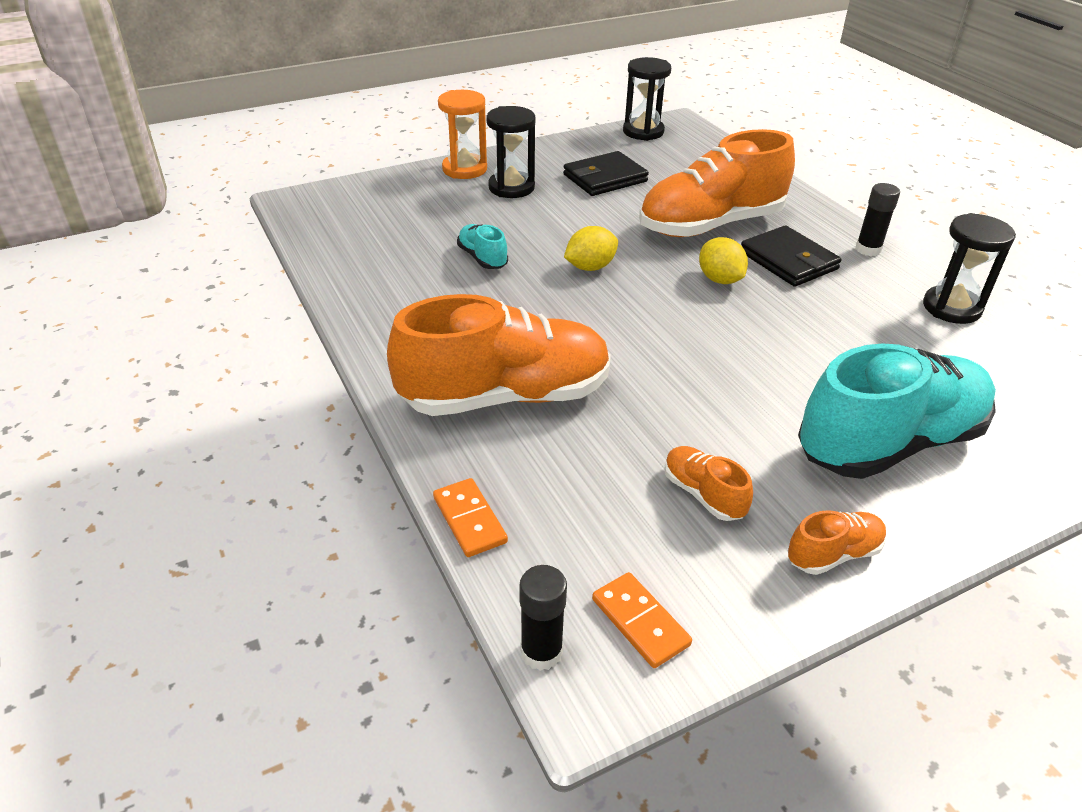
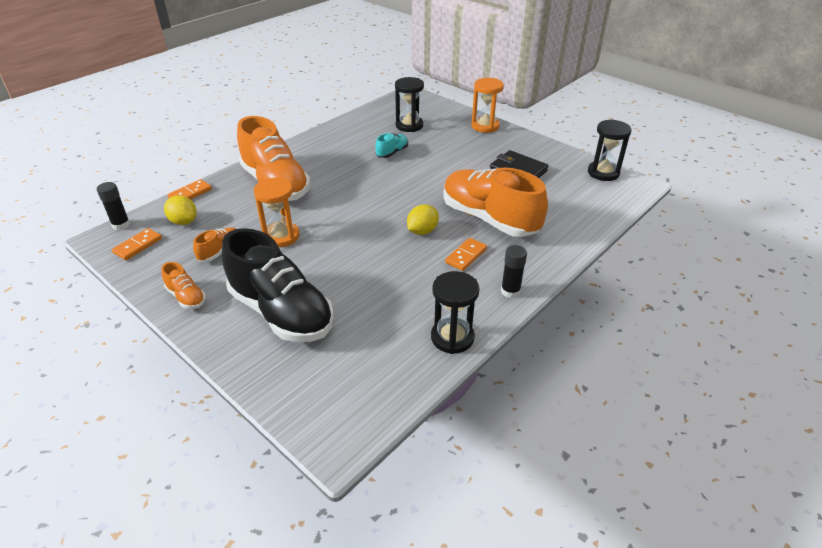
camera: 70 degrees right, 0 degrees up
black hourglass [486,106,536,198] -> black hourglass moved to [395,77,424,132]
yellow lemon [564,226,618,271] -> yellow lemon moved to [164,195,197,225]
black wallet [741,225,842,287] -> orange domino [445,238,487,271]
turquoise shoe [798,343,996,479] -> black shoe [222,228,334,342]
none -> orange hourglass [254,177,300,247]

